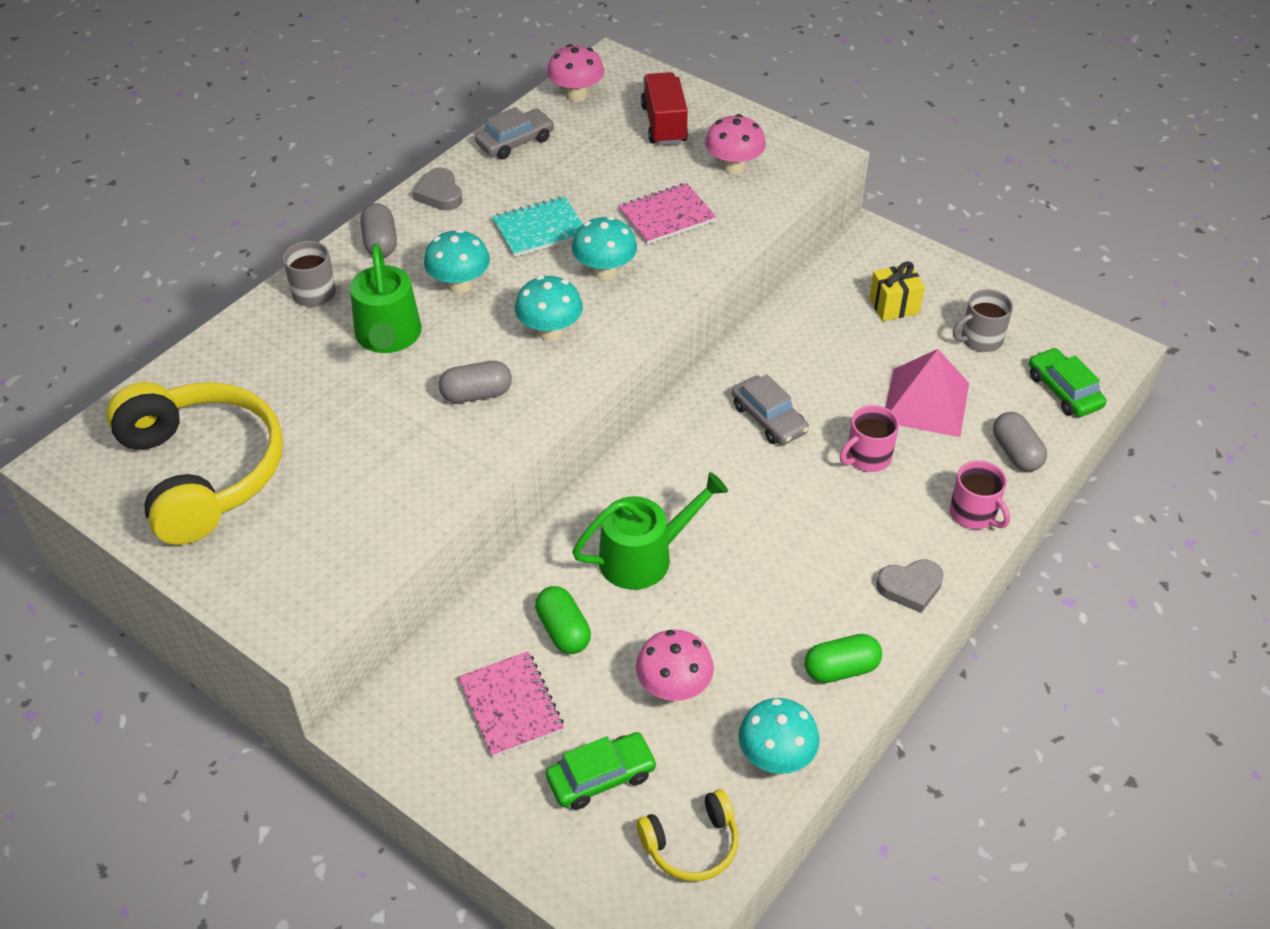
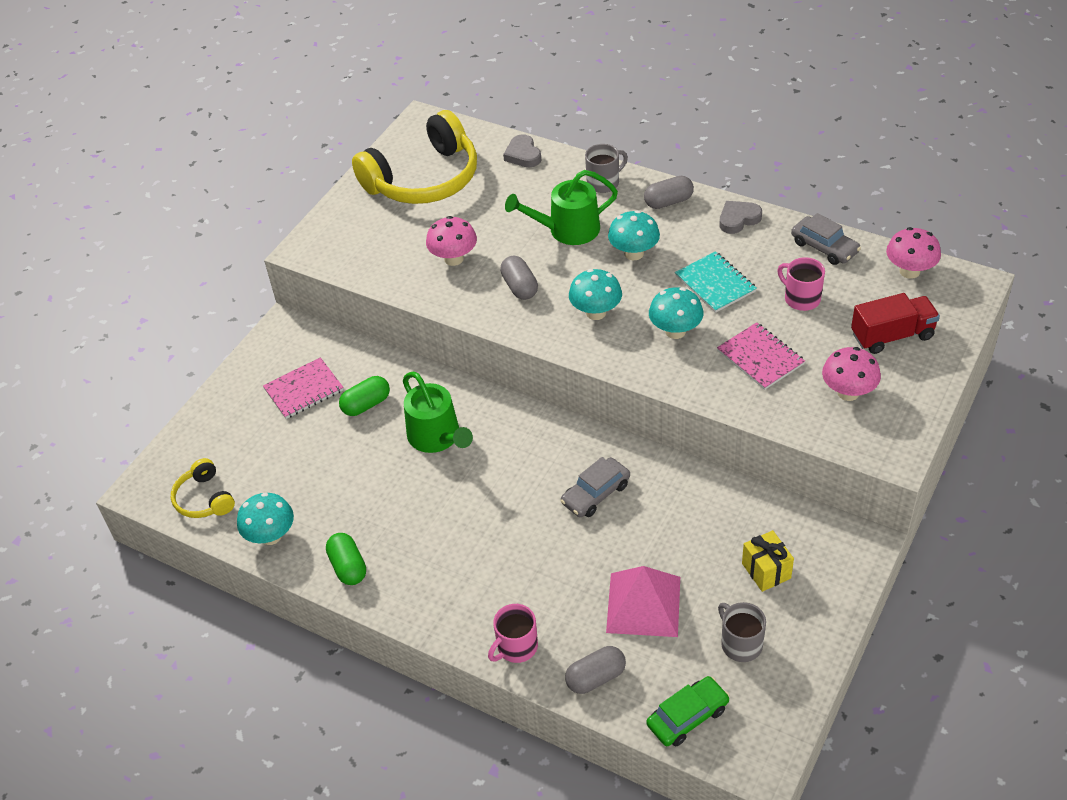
camera: 85 degrees right, 0 degrees up
green car [546,732,657,810] -> none
pink mushroom [636,629,714,701] -> pink mushroom moved to [426,216,477,266]
pink mug [840,405,899,472] -> pink mug moved to [777,257,825,311]
grey heart [877,560,944,613] -> grey heart moved to [503,134,541,168]

